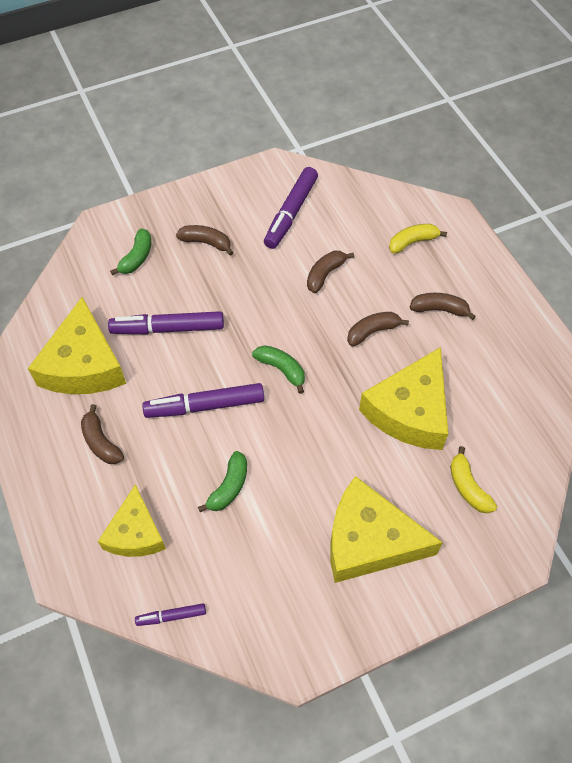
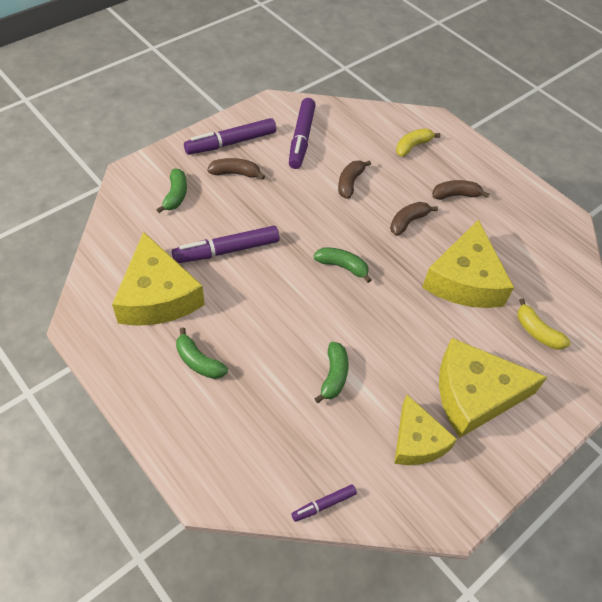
camera: 20 degrees left, 5 degrees down
brown banana [81,404,124,464] -> green banana [176,327,228,379]
yellow cheese [98,484,166,557] -> yellow cheese moved to [394,395,457,465]
purple marker [142,383,264,418] -> purple marker moved to [184,118,276,155]

